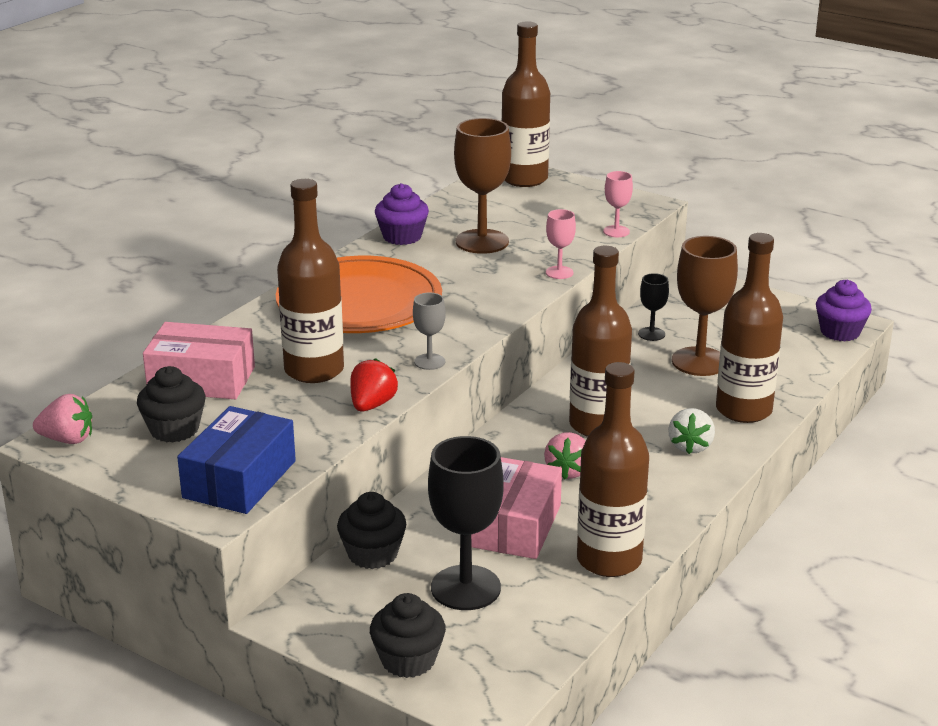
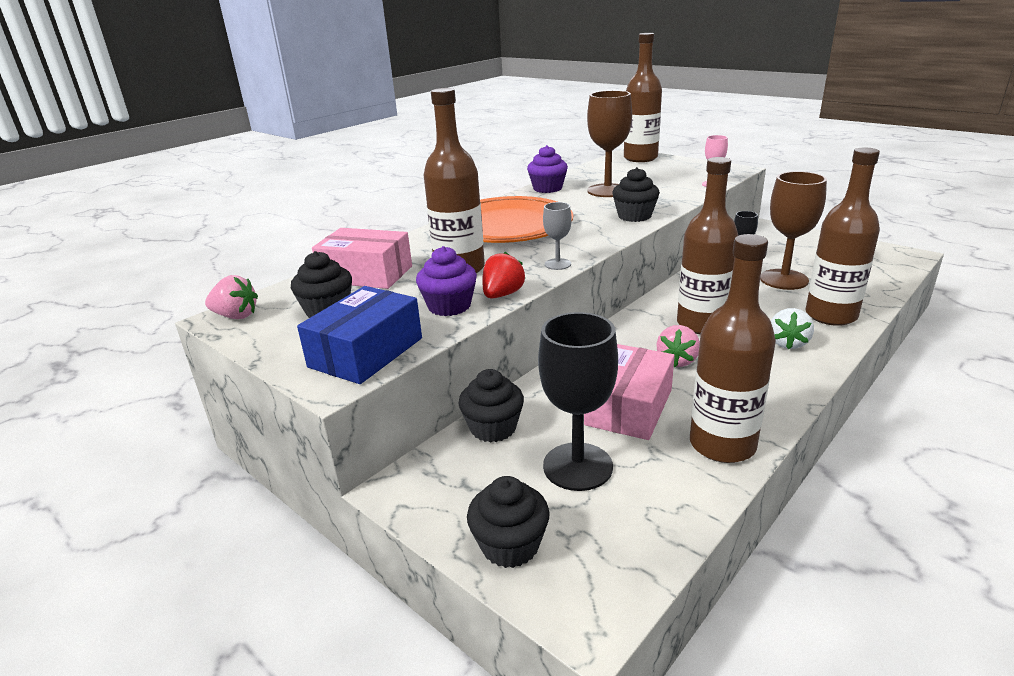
camera: 10 degrees right, 0 degrees up
pink goblet [546,209,576,279] -> none
purple cupcake [816,280,872,341] -> purple cupcake moved to [416,246,477,316]
none -> black cupcake [612,167,660,222]

